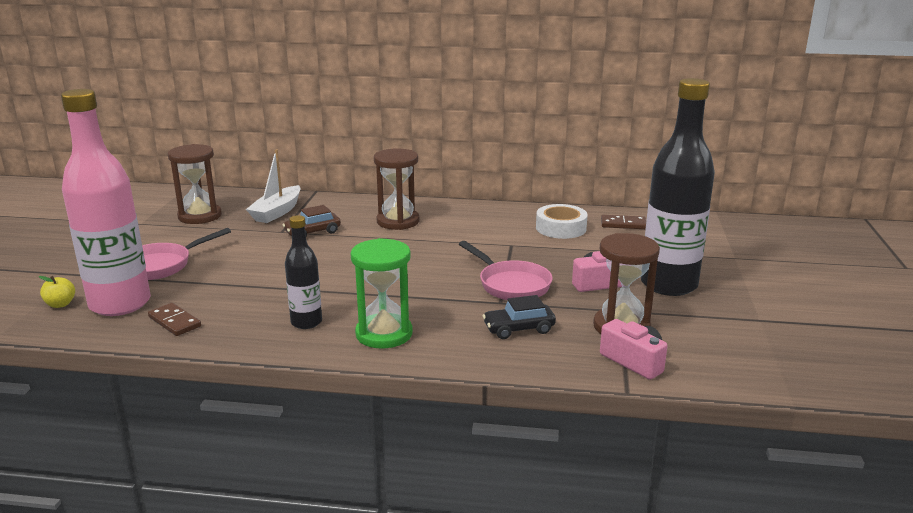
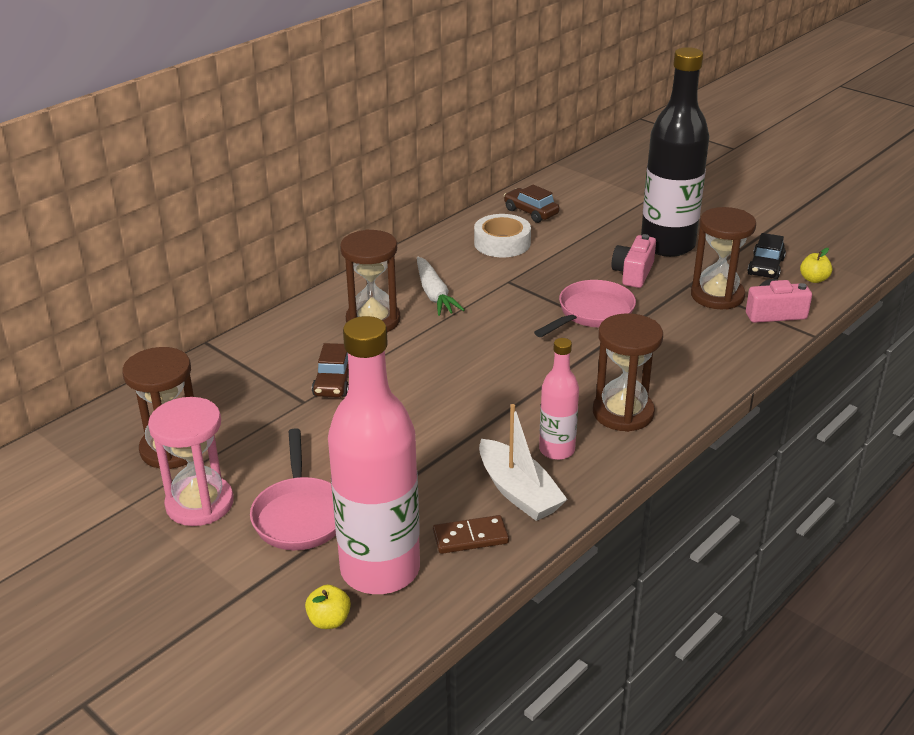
camera: 55 degrees left, 10 degrees up
white boat [246,149,301,223] -> white boat moved to [479,404,568,521]
black bottle [285,215,322,329] -> pink bottle [539,338,579,460]
green hourglass [350,238,413,348] -> brown hourglass [593,313,663,432]
pink pan [459,241,553,300] -> pink pan turned 45 degrees counterclockwise [534,280,636,337]
black car [483,295,556,339] -> black car moved to [747,233,786,279]
brown domino [601,215,646,229] -> brown car [504,185,560,223]
none -> pink hourglass [148,397,234,526]
none -> white carrot [417,257,465,316]
none -> yellow apple [800,248,832,283]

